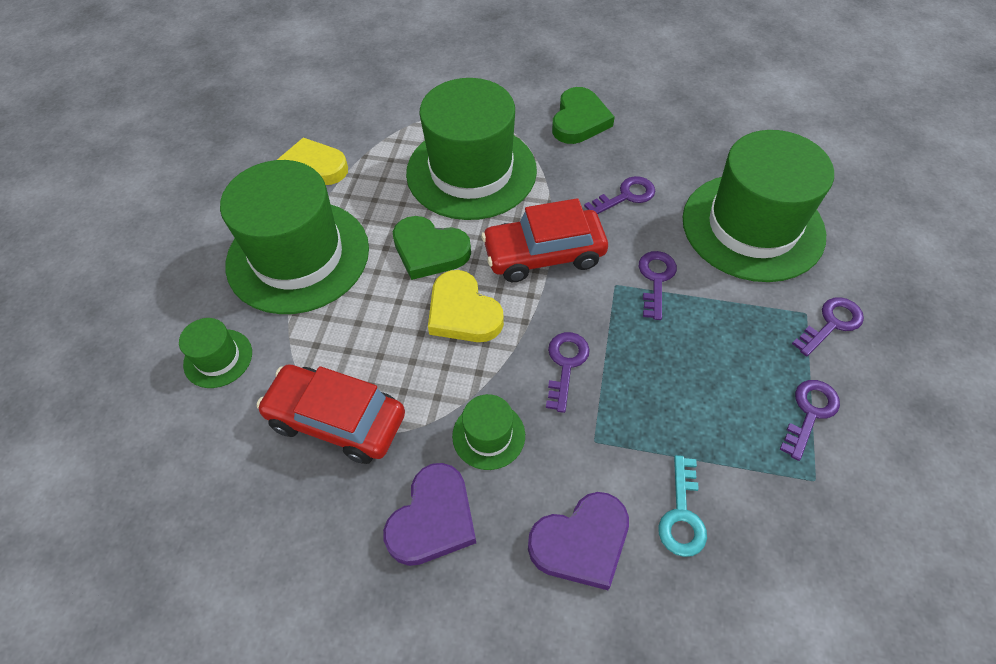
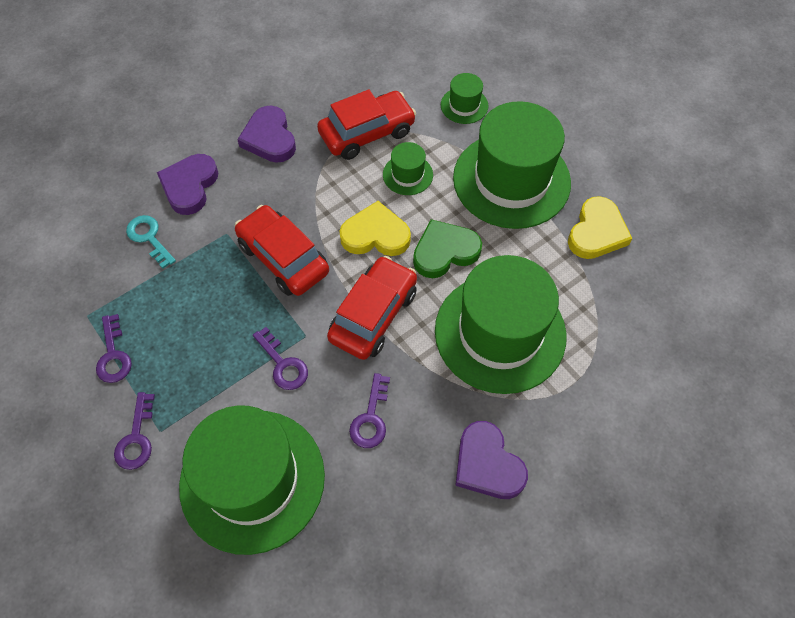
camera: 130 degrees right, 5 degrees up
green hat [452,394,525,470] -> green hat moved to [383,142,433,195]
purple key [546,332,590,413] -> red car [235,205,329,296]
green heart [552,87,615,144] -> purple heart [455,421,528,499]

